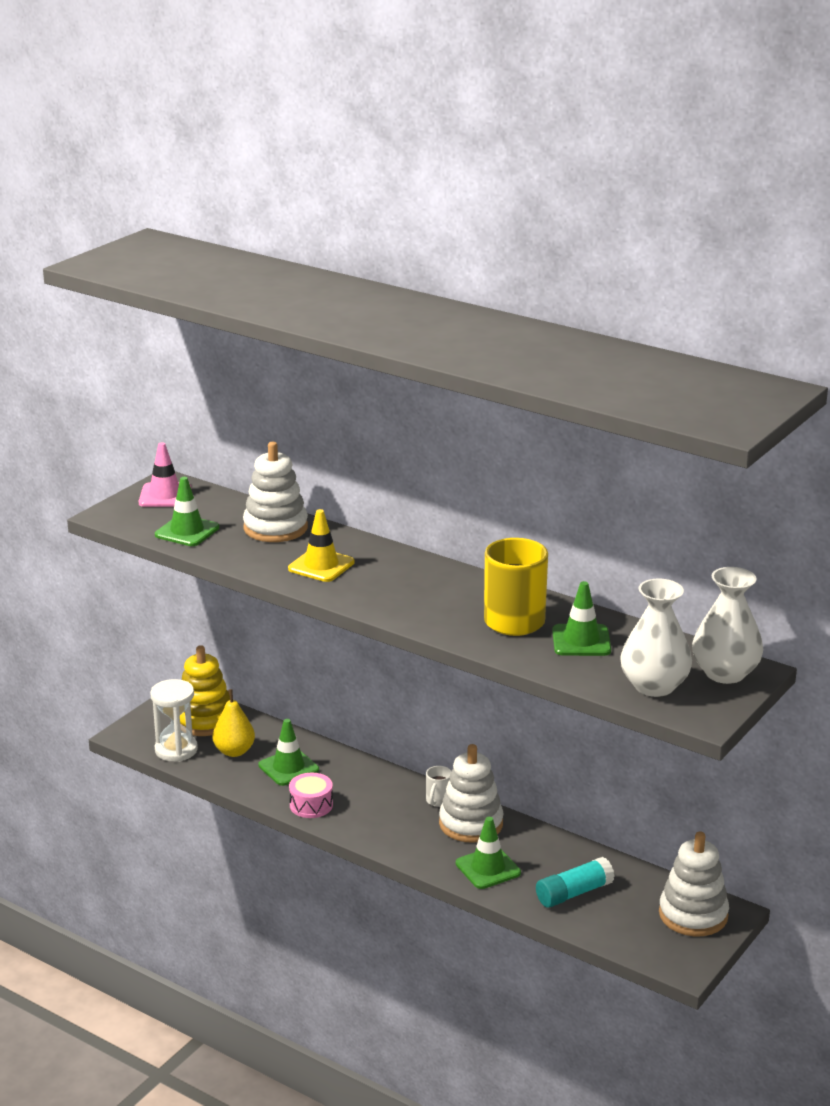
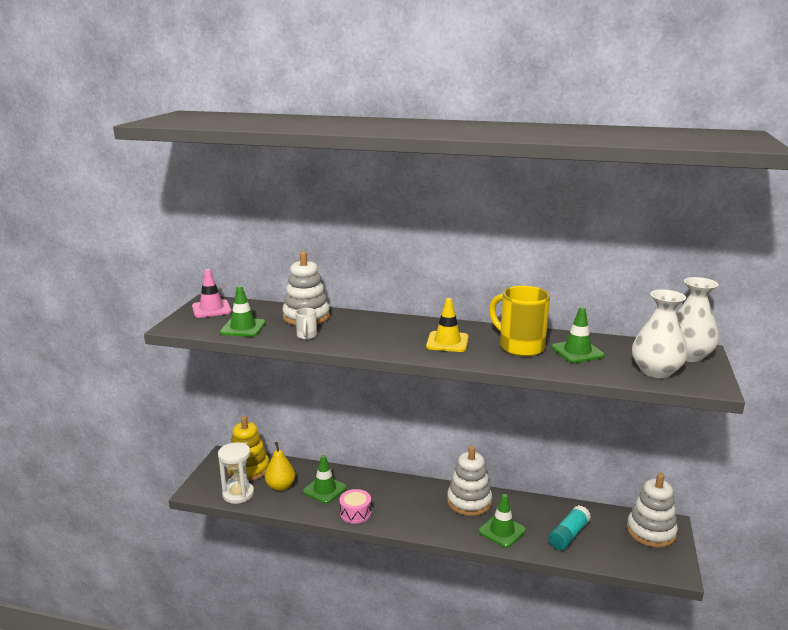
camera: 20 degrees left, 5 degrees down
yellow traffic cone [288,509,354,582] -> yellow traffic cone moved to [426,298,469,352]
white mug [426,766,451,807] -> white mug moved to [295,308,317,340]

